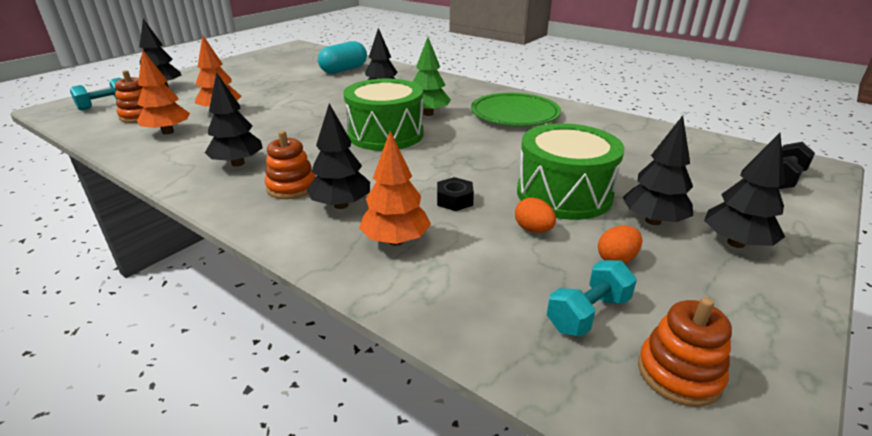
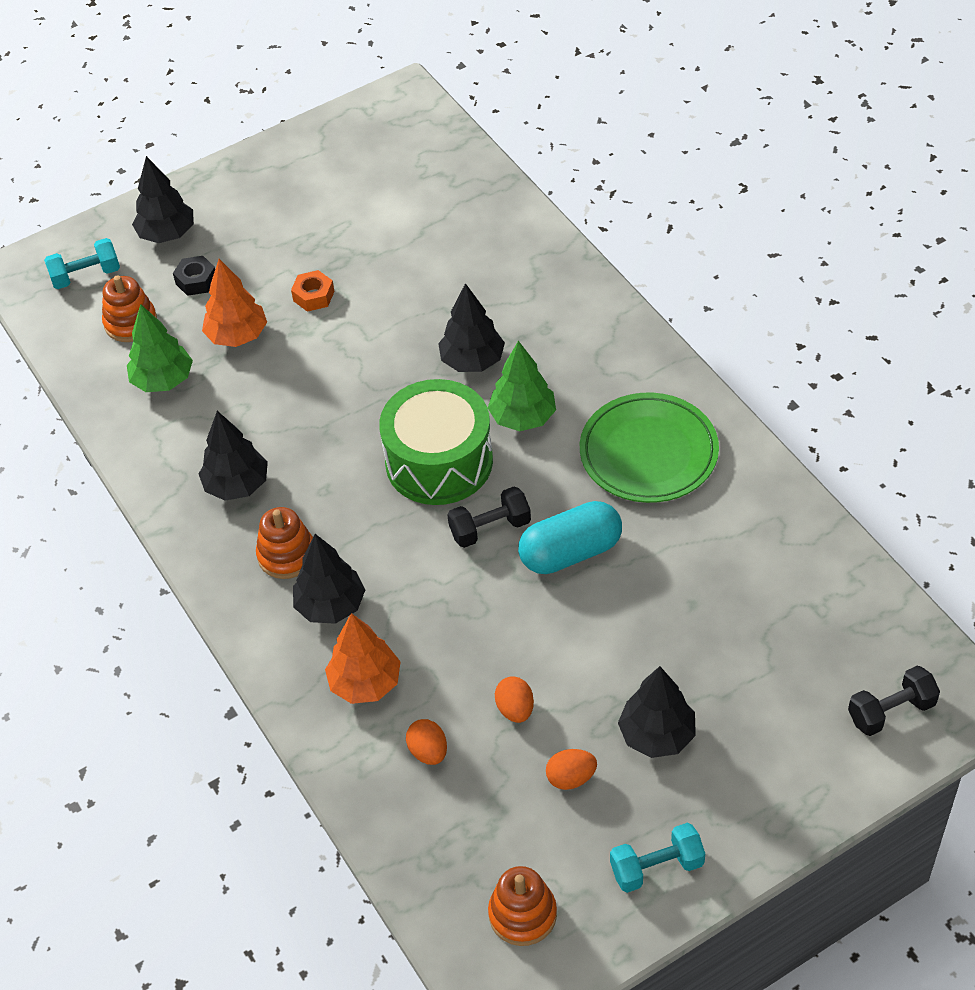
camera: 25 degrees right, 20 degrees up
orange tree [137,49,190,135] -> green tree [127,304,193,392]
turquoise capsule [318,41,367,74] -> turquoise capsule moved to [518,501,622,574]
black nut [437,177,474,211] -> black nut moved to [173,256,215,296]
green drum [517,123,625,220] -> none
turquoise dumbbell [547,260,637,337] -> turquoise dumbbell moved to [610,823,705,893]
black tree [704,133,785,248] -> none
none -> orange nut [291,270,334,312]
none -> orange egg [406,719,447,765]
none -> black dumbbell [447,486,531,548]

